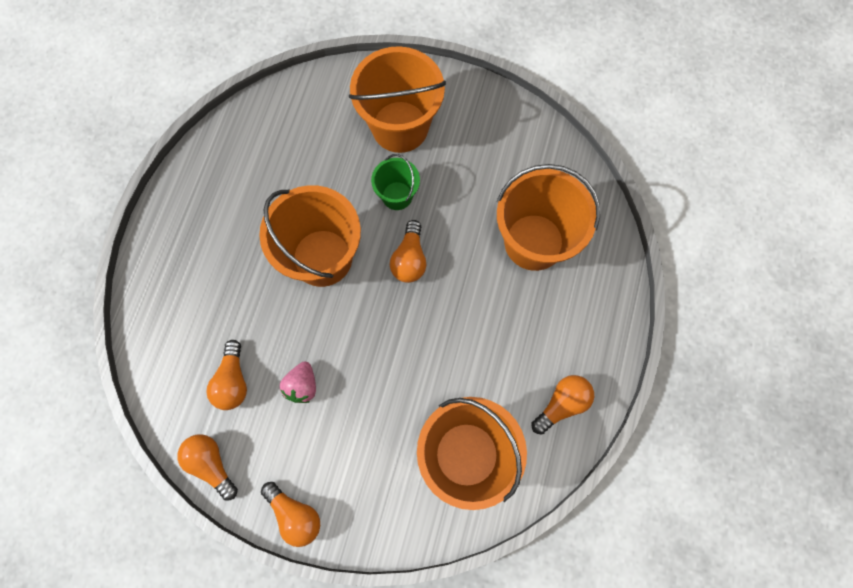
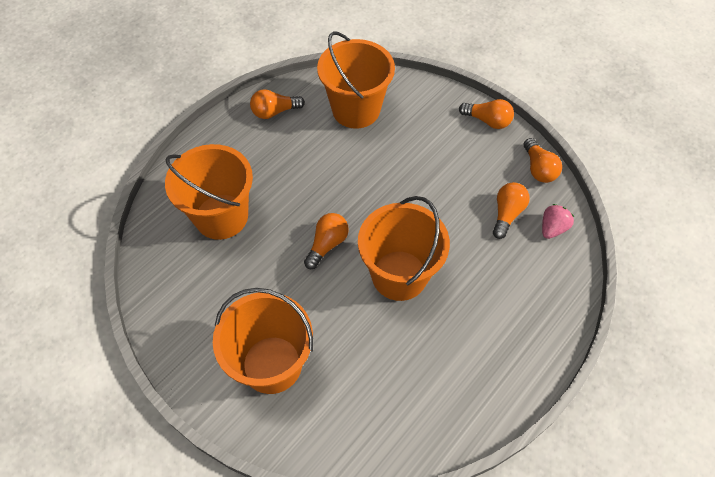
camera: 155 degrees left, 15 degrees down
orange light bulb [261,482,320,547] -> orange light bulb turned 135 degrees clockwise [459,99,514,129]
pink strawberry [280,361,316,403] -> pink strawberry moved to [542,204,574,239]
green bucket [371,154,420,210] -> none

